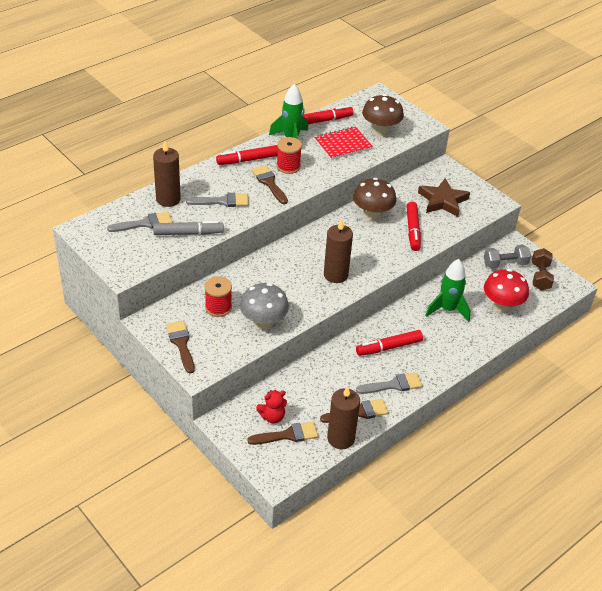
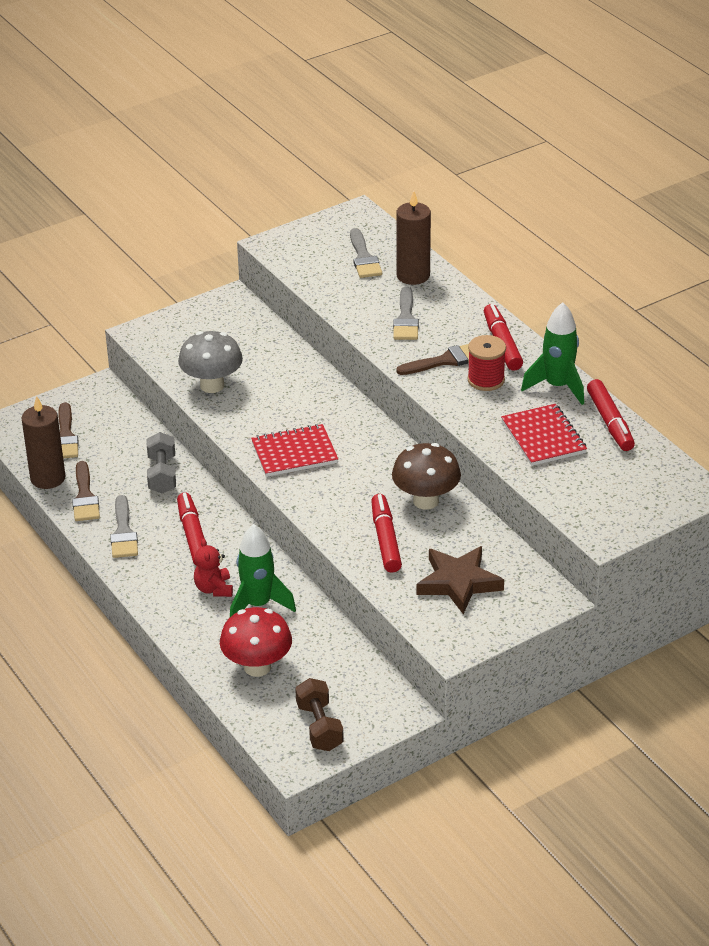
camera: 100 degrees right, 5 degrees down
grey marker [153,221,224,235] -> none
brown brush [166,321,195,373] -> none
red spool [205,276,232,317] -> none
red teddy bear [256,390,287,424] -> red teddy bear moved to [194,538,233,597]
brown candle [324,219,353,283] -> red notebook [251,424,338,477]
brown mushroom [362,94,404,136] -> none
red marker [406,202,421,251] -> red marker turned 75 degrees clockwise [371,494,402,573]
grey dumbbell [484,245,531,269] -> grey dumbbell moved to [147,432,176,494]
brown dumbbell [532,248,554,291] -> brown dumbbell turned 60 degrees clockwise [295,678,344,751]

